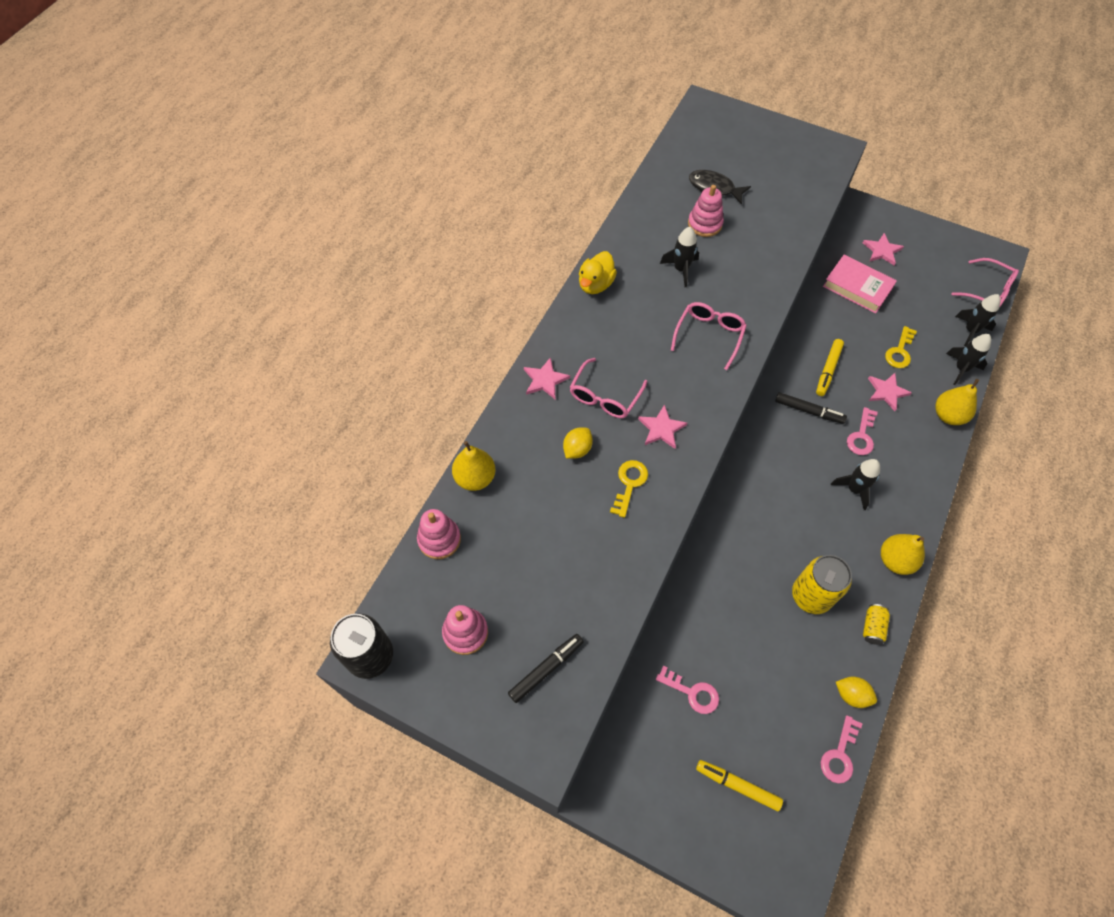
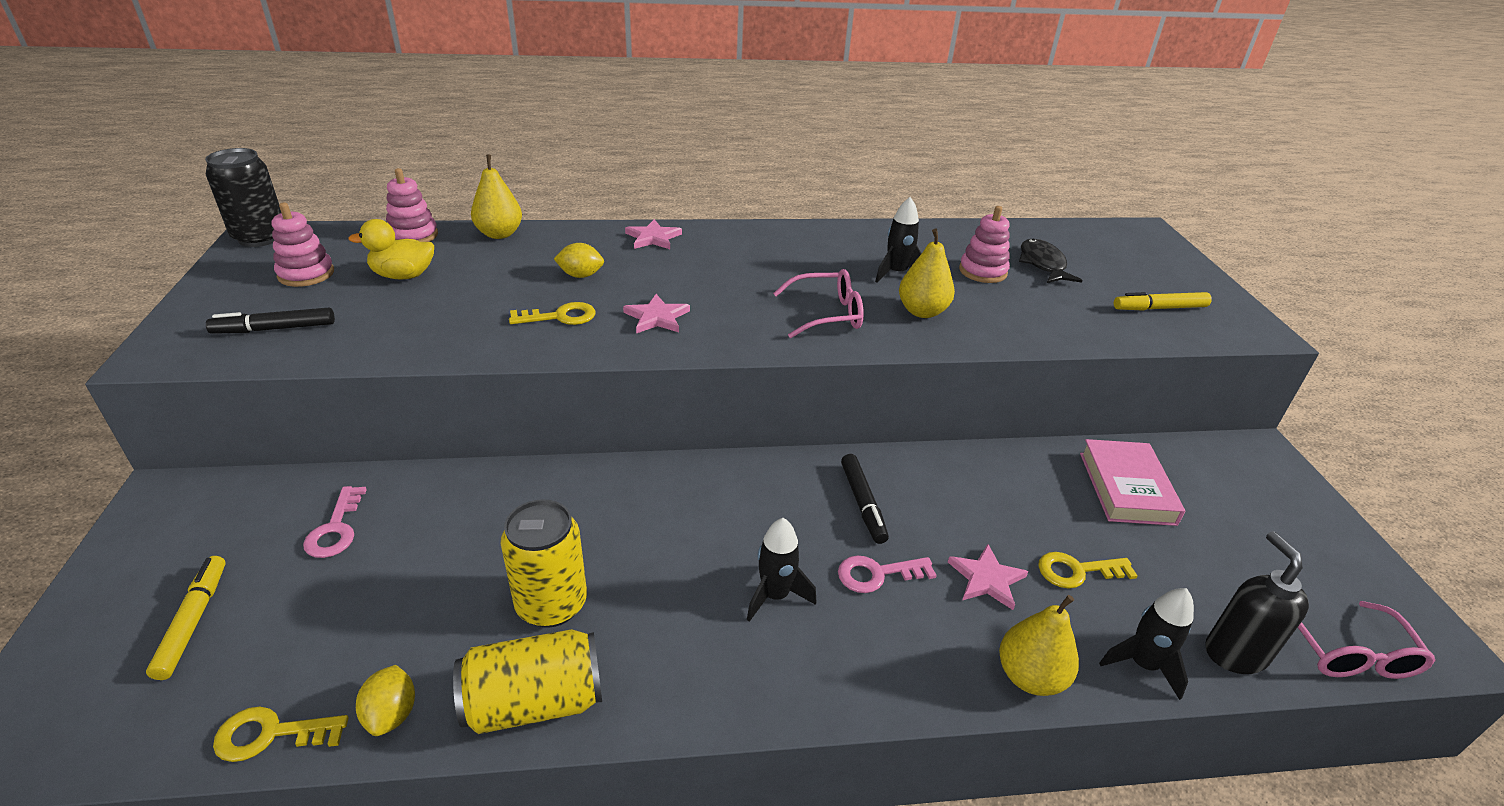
camera: 55 degrees right, 25 degrees down
black marker [508,634,583,703] -> black marker turned 150 degrees clockwise [206,308,335,334]
pink glasses [570,358,647,418] -> none
yellow duck [579,251,617,294] -> yellow duck moved to [348,219,434,279]
yellow marker [816,339,844,396] -> yellow marker moved to [1114,292,1212,311]
pink key [821,715,863,784] -> yellow key [213,707,348,762]
pink star [863,233,904,265] -> none
yellow can [863,604,890,645] -> yellow can [453,629,602,734], size x1.99
yellow pear [881,534,925,575] -> yellow pear moved to [899,229,955,318]
black rocket [955,294,1001,346] -> black soap dispenser [1206,531,1309,674]

